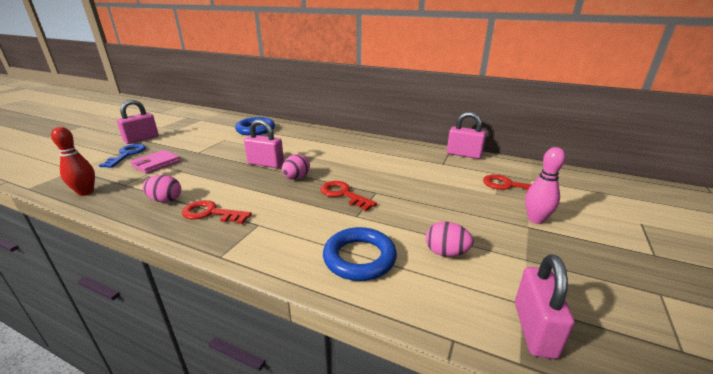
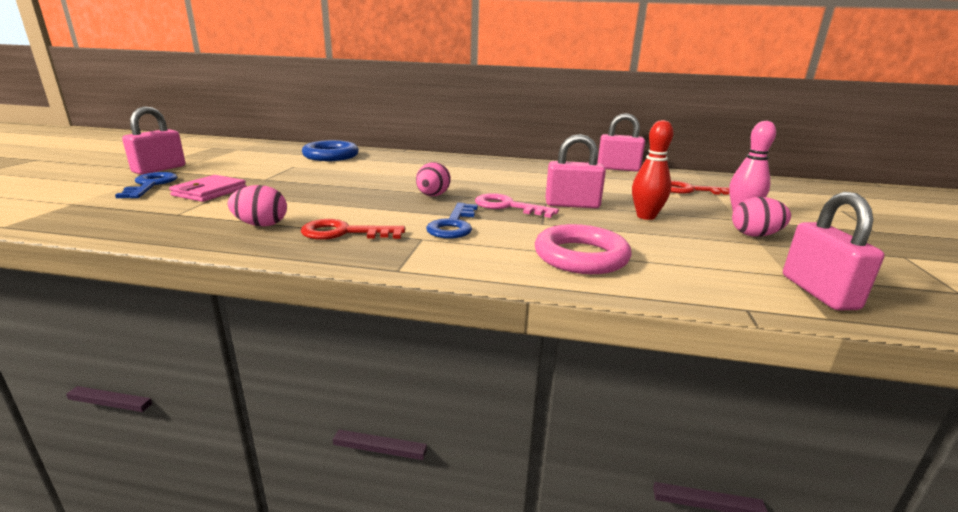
camera: 15 degrees left, 5 degrees down
red bowling pin [51,127,95,196] -> red bowling pin moved to [632,120,674,220]
pink padlock [244,119,284,168] -> pink padlock moved to [545,134,606,208]
red key [321,181,377,211] -> pink key [475,193,559,218]
blue ring [323,227,397,281] -> pink ring [535,224,631,274]
pink egg [426,221,474,257] -> pink egg moved to [732,197,791,237]
none -> blue key [426,203,478,239]

